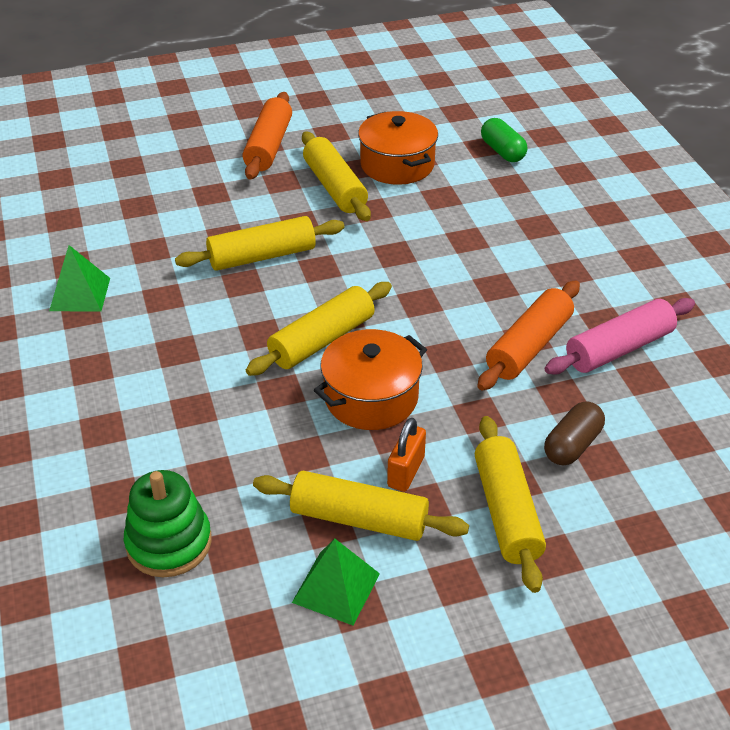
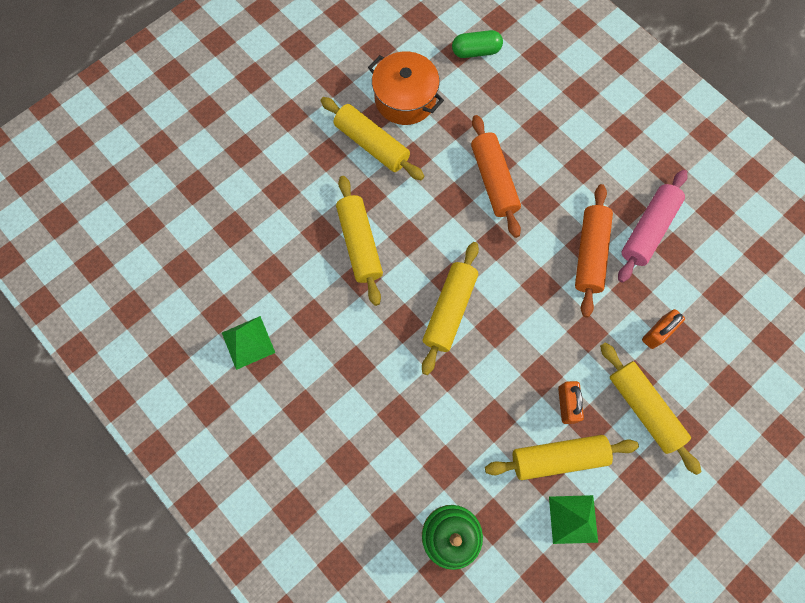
camera: 25 degrees left, 30 degrees up
yellow rolling pin [175,216,344,271] -> yellow rolling pin turned 60 degrees counterclockwise [336,176,383,306]
orange rolling pin [243,92,292,180] -> orange rolling pin moved to [471,115,521,238]
orange pot [314,329,427,430] -> none
green capsule [481,118,527,162] -> green capsule turned 45 degrees counterclockwise [452,30,503,58]
brown capsule [544,401,605,465] -> orange padlock [642,309,685,349]

